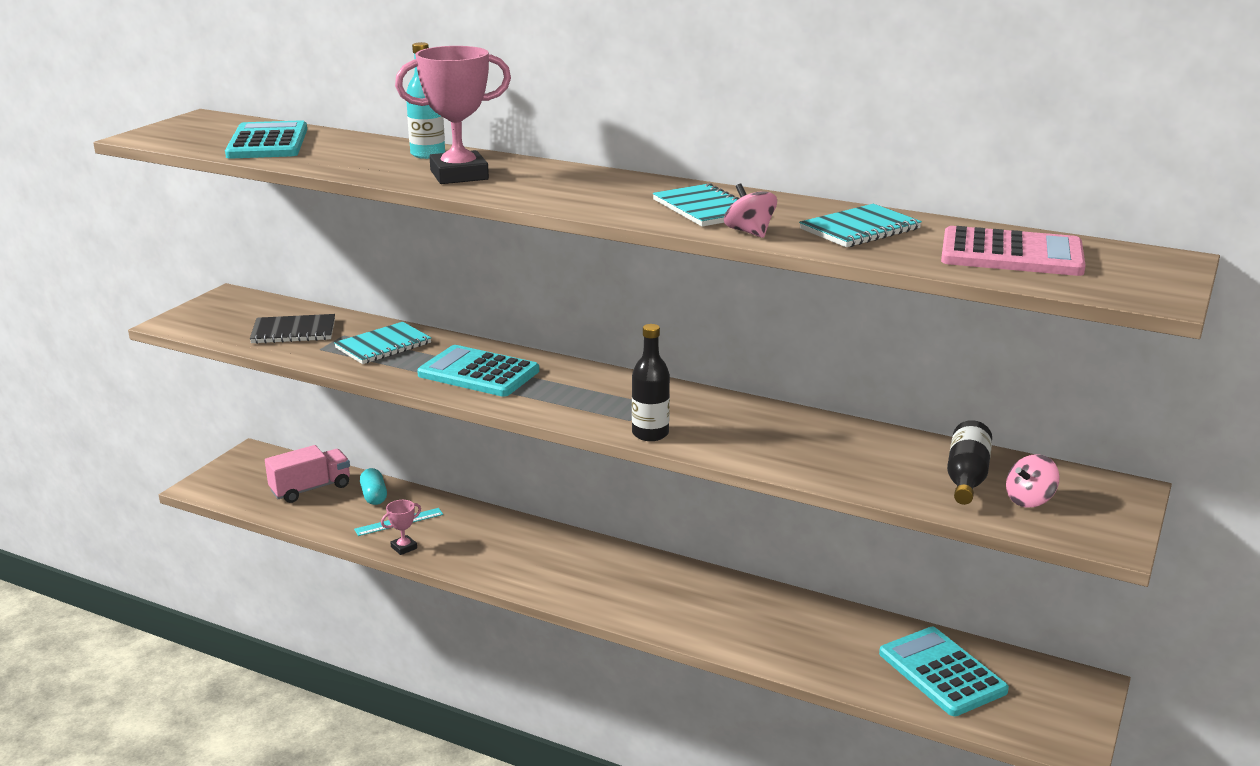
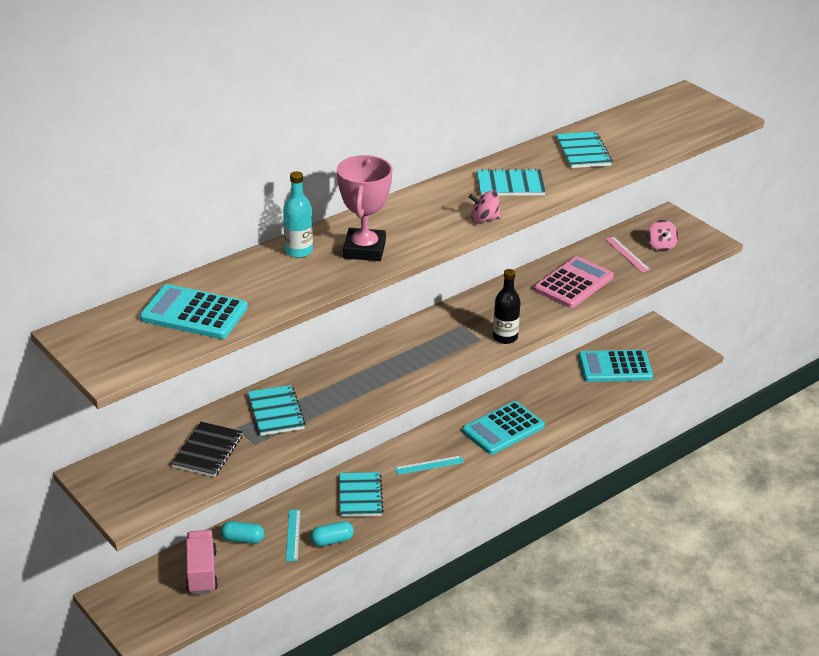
camera: 65 degrees left, 10 degrees up
pink trophy [381,500,421,555] -> turquoise capsule [310,521,354,547]
turquoise calculator [417,345,539,397] -> turquoise calculator moved to [462,401,545,455]
pink spinning top [724,183,777,238] -> pink spinning top moved to [469,190,501,223]
pink calculator [941,226,1086,276] -> pink calculator moved to [534,256,614,308]
black bottle [947,420,992,505] -> pink ruler [605,236,650,272]
none -> turquoise notebook [339,472,383,517]
none -> turquoise ruler [395,456,464,475]

